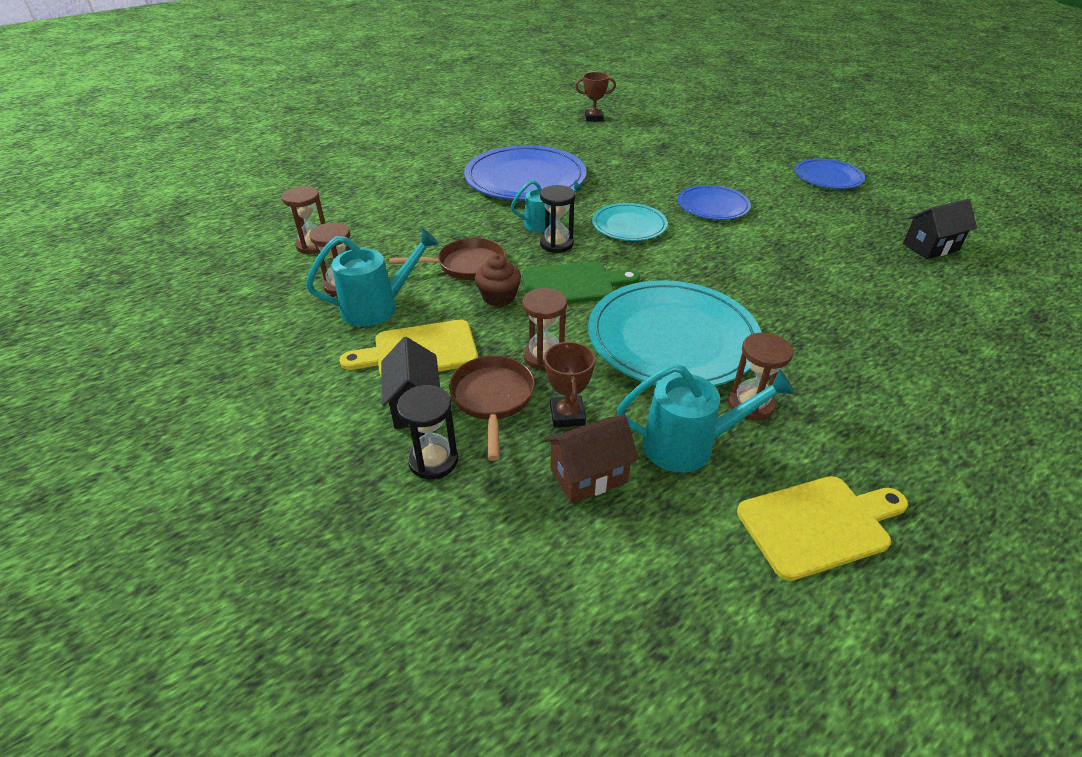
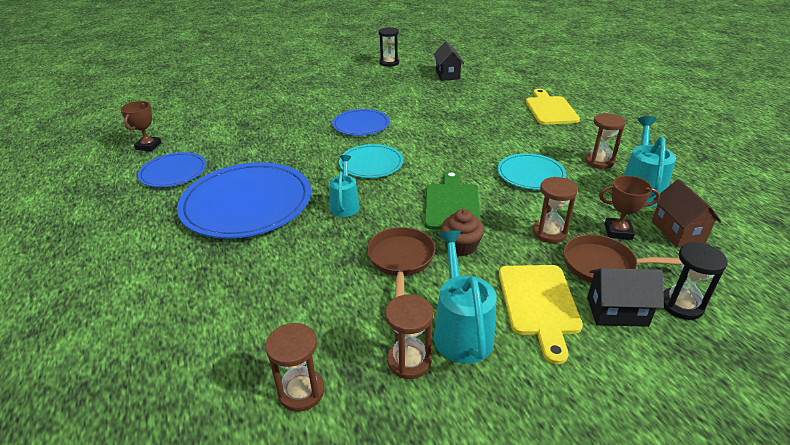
camera: 75 degrees left, 5 degrees down
black hourglass [540,185,576,253] -> black hourglass moved to [378,27,399,67]
turquoise plate [588,280,762,386] -> turquoise plate [497,153,566,190], size x0.55
yellow cutting board [737,476,908,581] -> yellow cutting board moved to [526,89,580,125]
blue plate [795,159,865,189] -> blue plate moved to [137,152,206,187]

